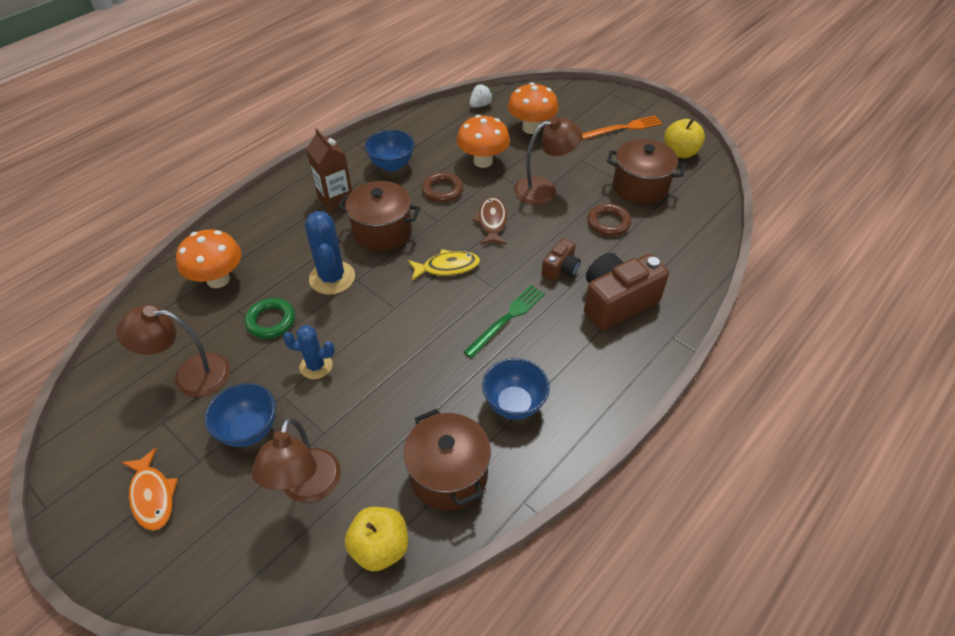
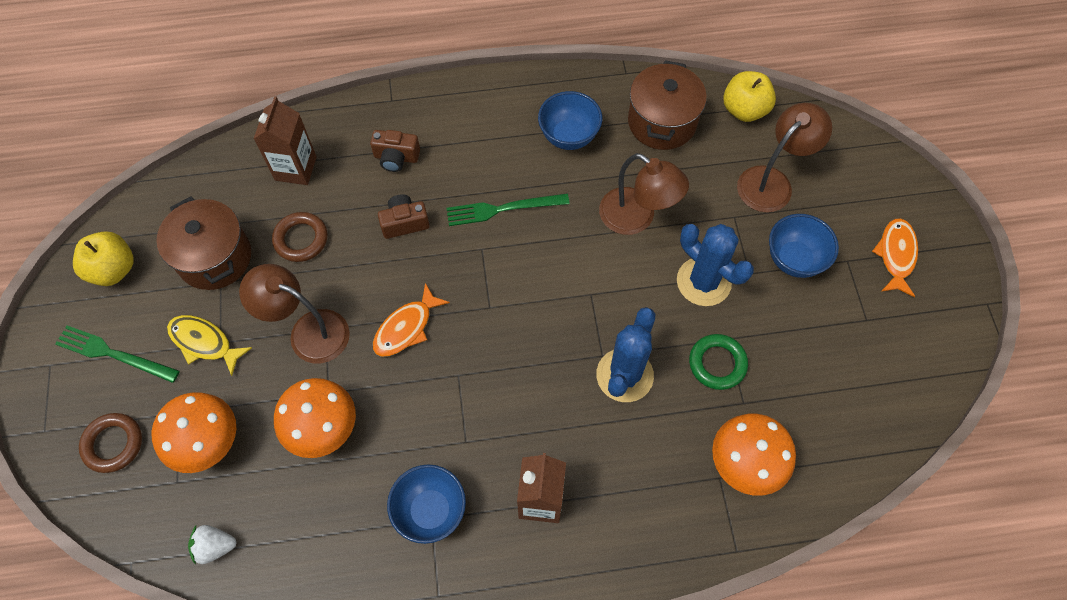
camera: 140 degrees left, 15 degrees up
brown lamp [116,305,230,397] -> brown lamp moved to [599,153,689,235]
blue cactus [283,325,335,379] -> blue cactus [677,224,754,306], size x1.56
brown pot [338,181,420,251] -> none
yellow fish [408,249,480,280] -> yellow fish moved to [167,315,252,376]
brown ring [422,172,463,203] -> brown ring moved to [79,413,142,473]
brown fish [472,197,507,245] -> orange fish [373,283,450,357]
orange fork [582,115,662,140] -> green fork [55,325,180,383]
brown camera [584,253,669,330] -> brown camera [370,130,420,172], size x0.53
none -> brown carton [254,96,317,185]

